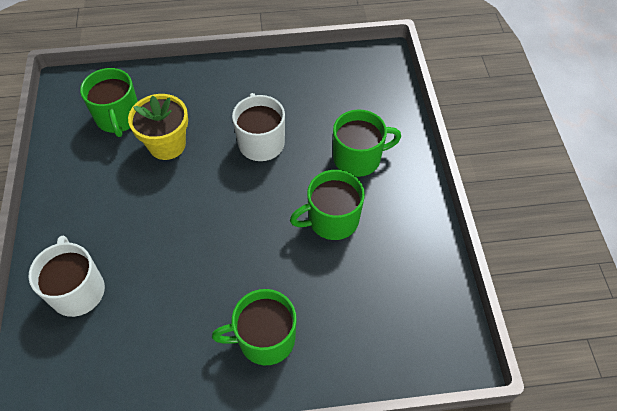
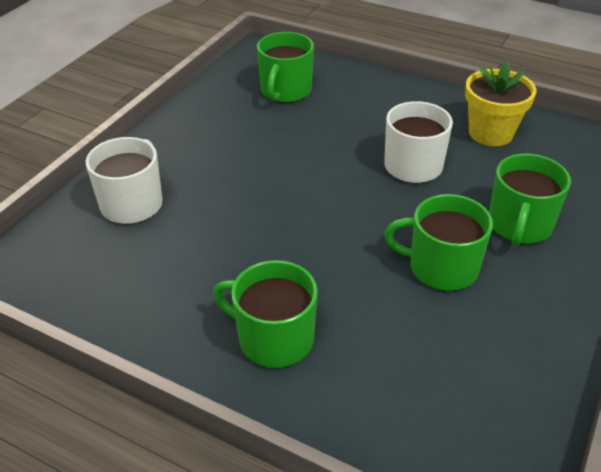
camera: 35 degrees right, 15 degrees down
yellow flower pot [128,94,188,160] -> yellow flower pot moved to [465,61,537,146]
green mug [333,109,401,177] -> green mug turned 90 degrees clockwise [489,153,571,246]

